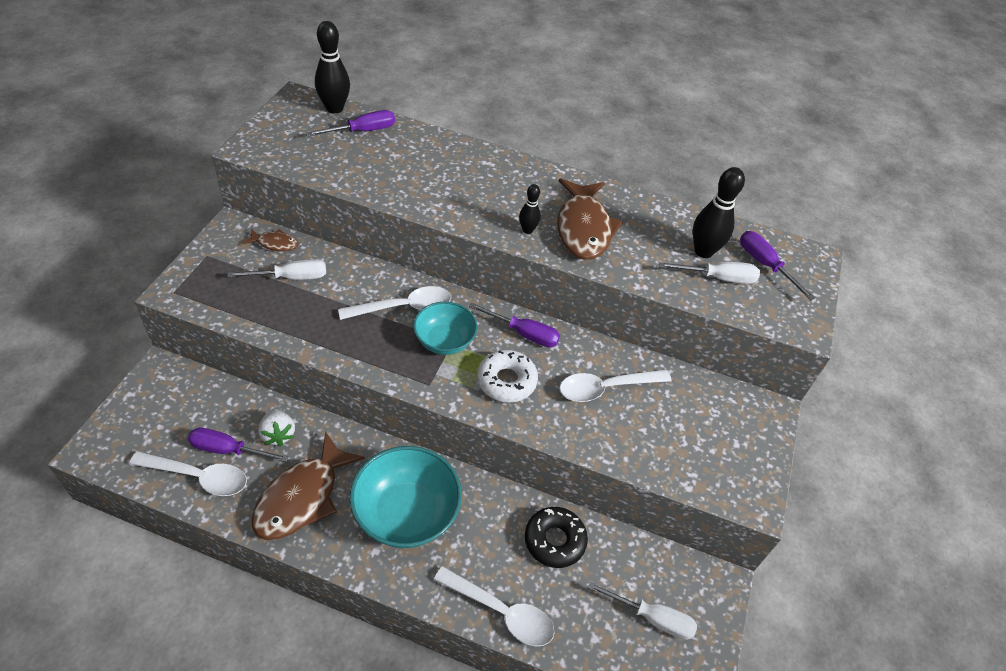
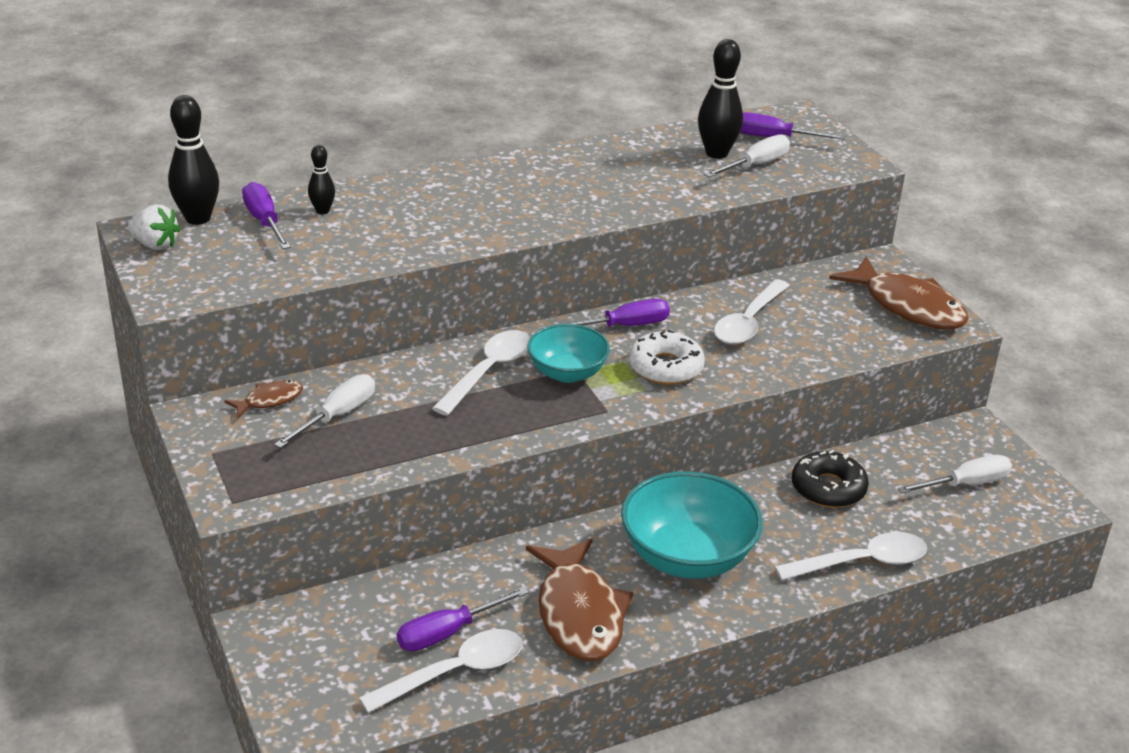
camera: 40 degrees left, 15 degrees down
white strawberry [258,409,295,446] -> white strawberry moved to [128,205,180,250]
purple screwdriver [306,110,395,136] -> purple screwdriver turned 45 degrees counterclockwise [242,182,291,249]
black bowling pin [519,184,541,234] -> black bowling pin moved to [308,145,335,214]
brown fish [557,178,623,260] -> brown fish moved to [829,256,968,329]

